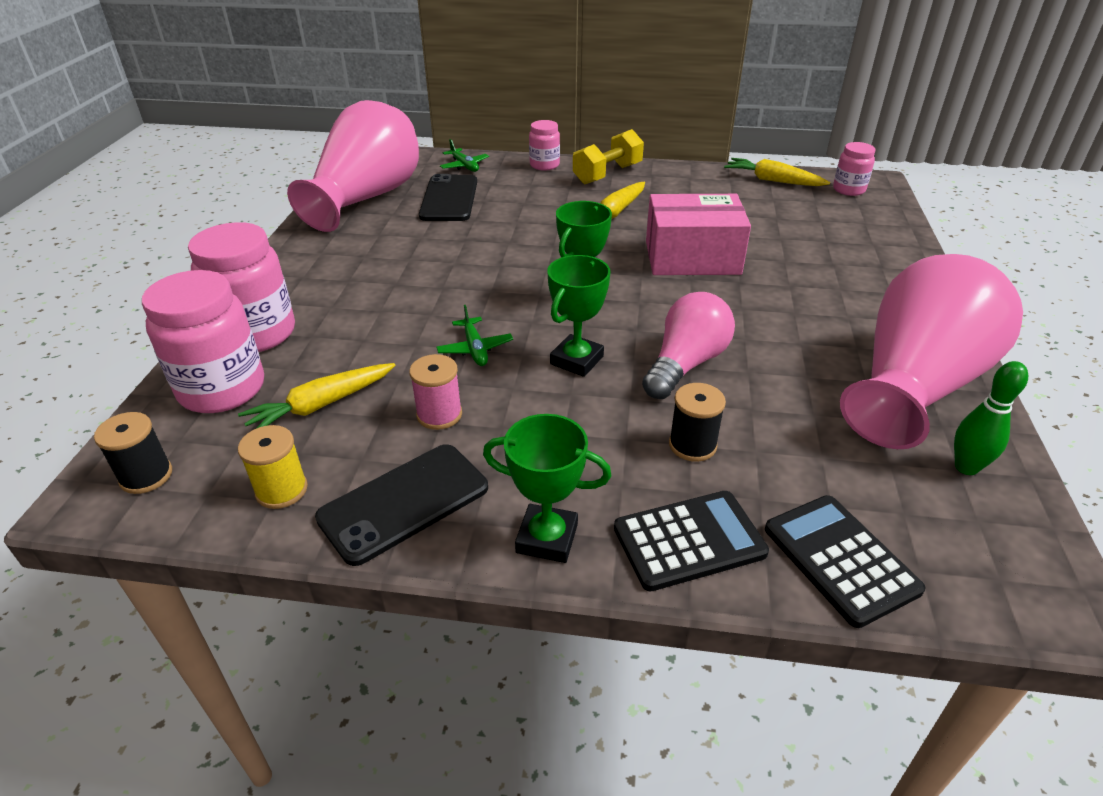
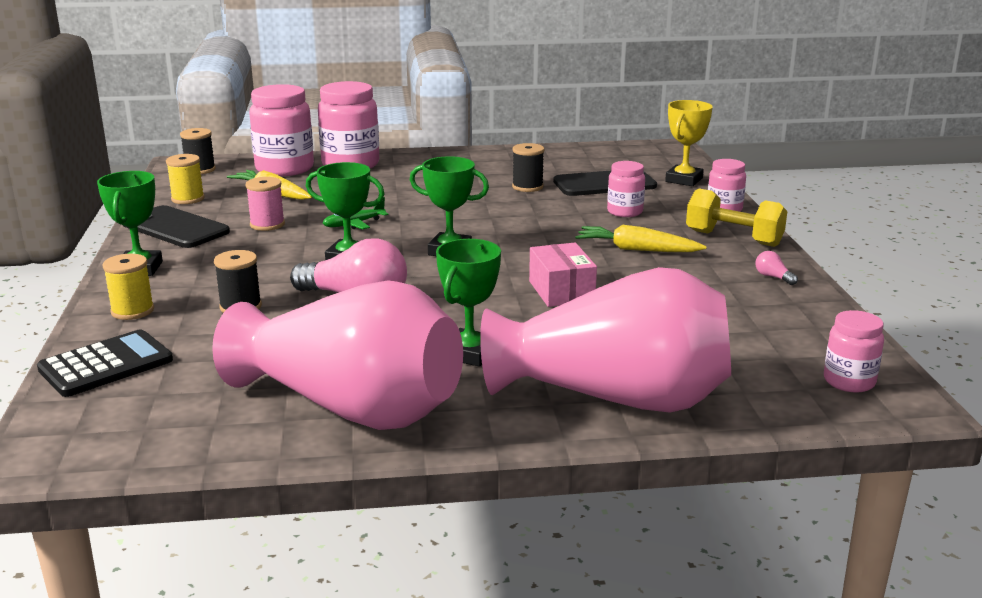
camera: 75 degrees right, 15 degrees down
pink vase [287,100,419,232] -> pink vase moved to [480,267,731,413]
green plane [440,139,489,172] -> yellow trophy [665,100,713,186]
black calculator [614,491,769,591] -> yellow spool [102,254,154,320]
pink box [646,194,751,275] -> pink box [529,243,597,307], size x0.63
yellow carrot [724,158,830,186] -> none
green bowling pin [954,361,1028,475] -> none
none -> green trophy [436,239,501,367]
none -> black spool [512,143,544,192]
none -> pink jar [607,161,645,217]
none -> pink light bulb [755,251,798,285]

